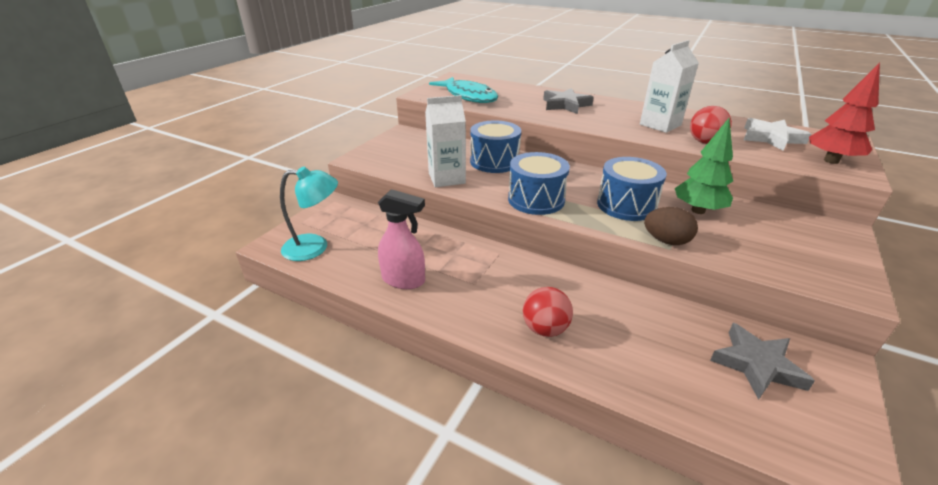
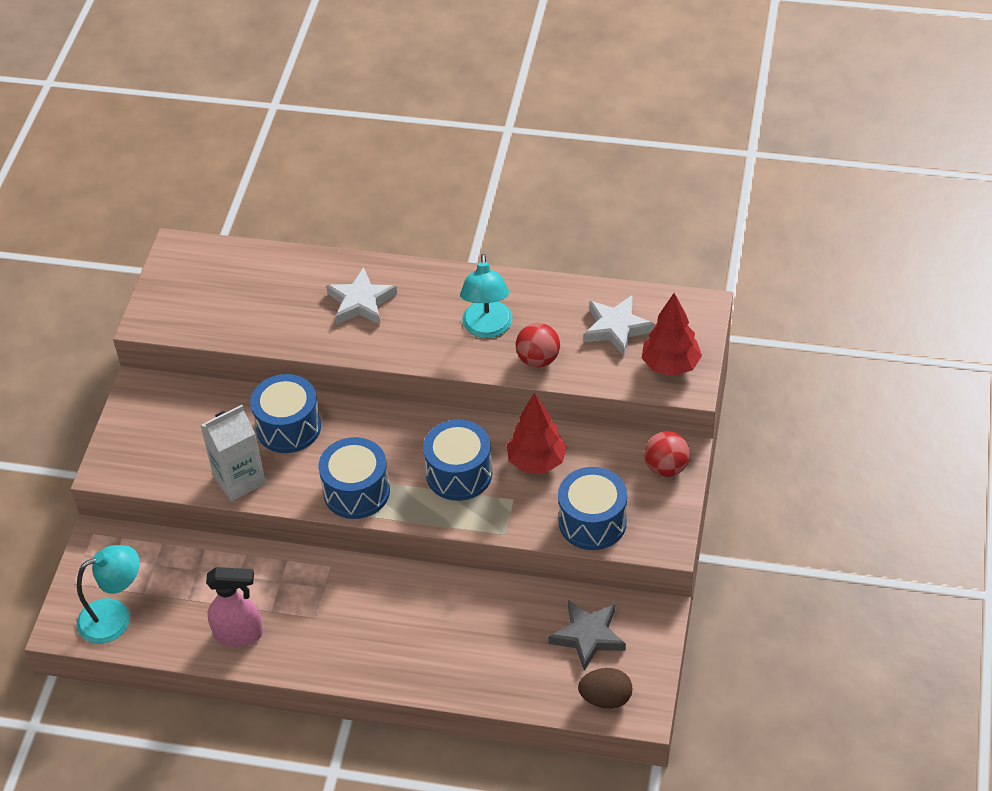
camera: 15 degrees left, 15 degrees up
turquoise fish [429,77,498,103] -> none
red ball [523,287,573,337] -> red ball moved to [644,431,690,477]
grey star [543,88,594,114] -> white star [326,267,397,325]
white carton [640,40,699,133] -> turquoise lamp [460,254,513,338]
brown egg [644,207,698,245] -> brown egg moved to [578,668,632,709]
green tree [675,118,733,214] -> red tree [507,392,567,473]
none -> blue drum [558,467,627,550]

